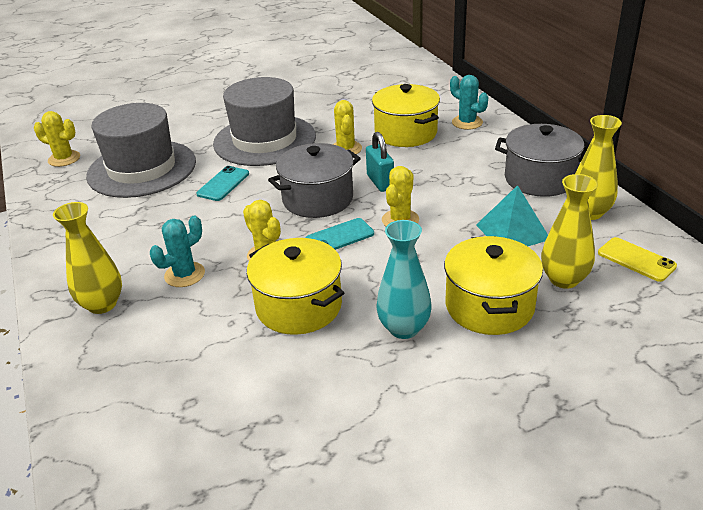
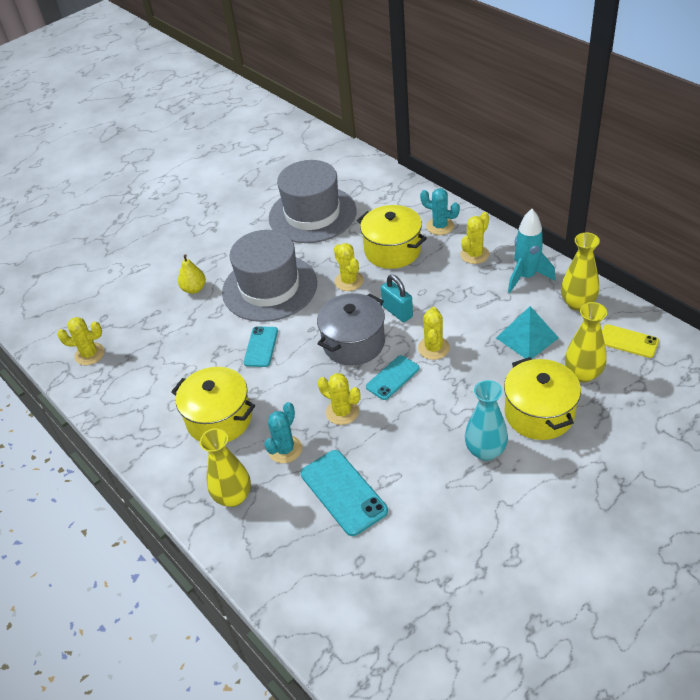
camera: 15 degrees left, 10 degrees up
grey hat [86,103,196,198] -> grey hat moved to [269,160,357,243]
yellow pot [247,238,344,335] -> yellow pot moved to [171,367,255,442]
grey pot [495,124,588,197] -> turquoise rocket [508,209,555,293]
none -> yellow pear [178,254,206,294]
none -> turquoise phone [301,450,388,536]
none -> yellow cactus [460,212,489,264]

